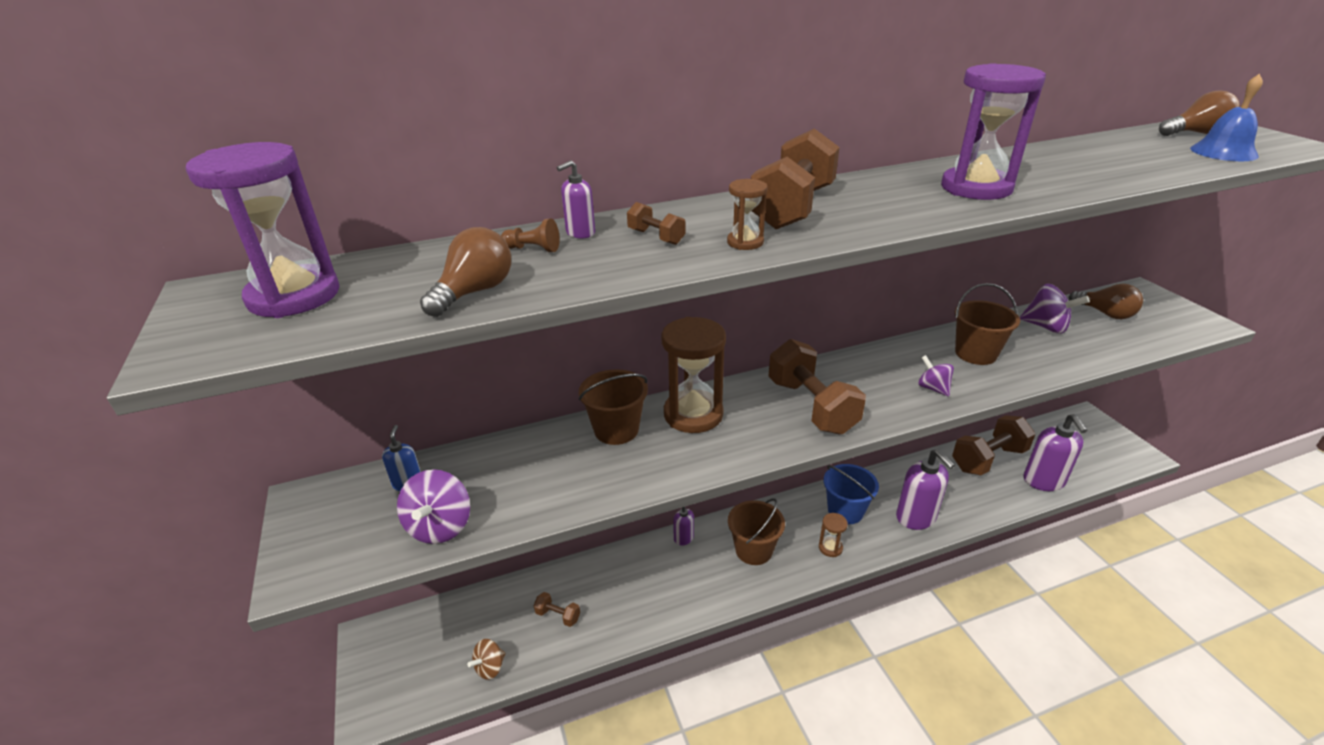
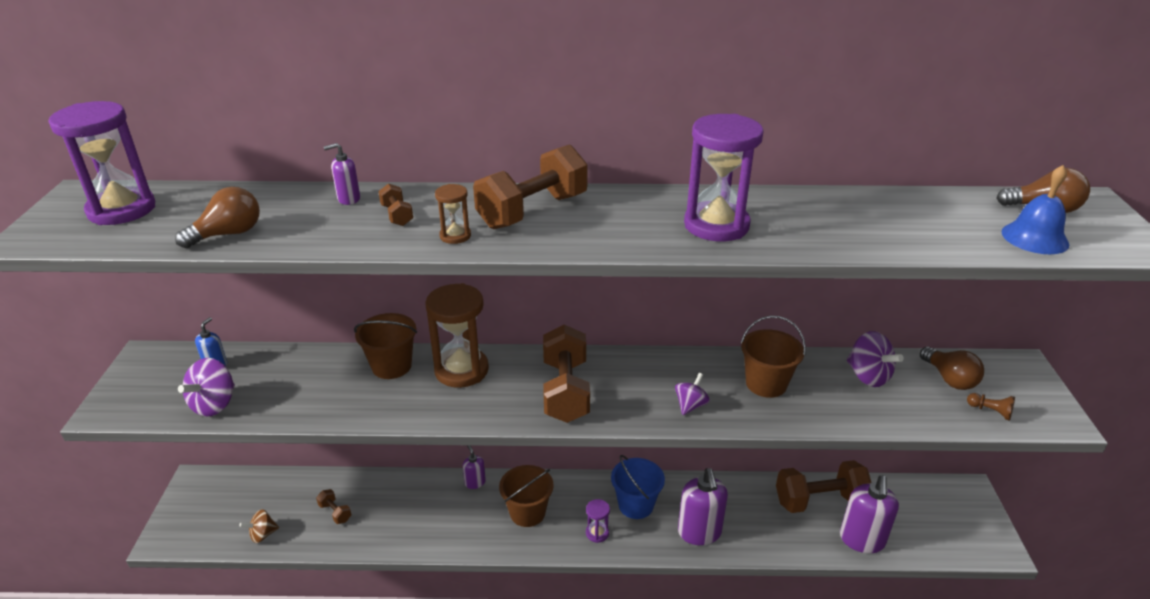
camera: 20 degrees right, 0 degrees up
brown pawn [501,218,560,252] -> brown pawn moved to [967,393,1015,421]
brown hourglass [819,513,848,557] -> purple hourglass [586,499,610,543]
purple spinning top [918,355,954,397] -> purple spinning top turned 45 degrees clockwise [675,373,710,415]

